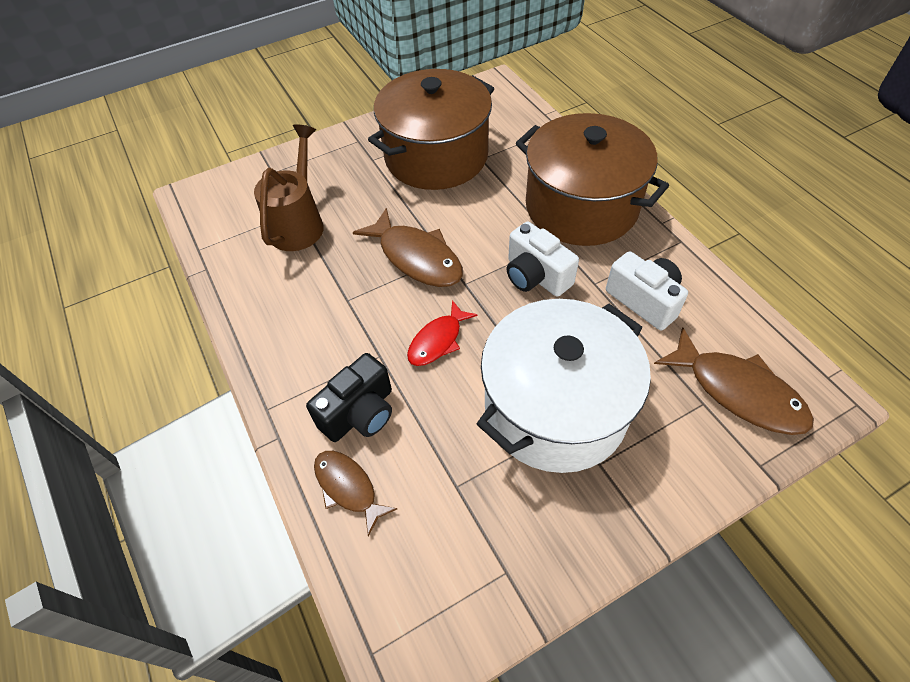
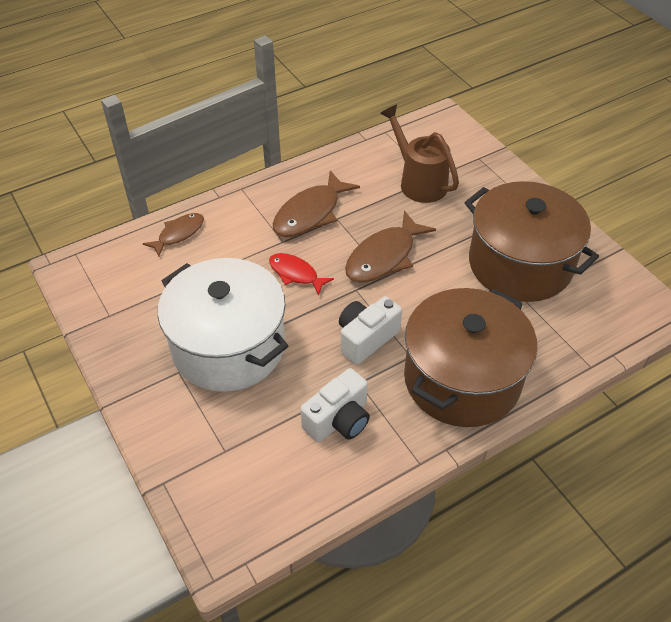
camera: 85 degrees right, 5 degrees down
brown watering can [254,124,324,251] -> brown watering can turned 135 degrees counterclockwise [380,104,459,203]
black camera [306,353,392,442] -> none
brown fish [654,327,814,435] -> brown fish moved to [273,170,360,237]

